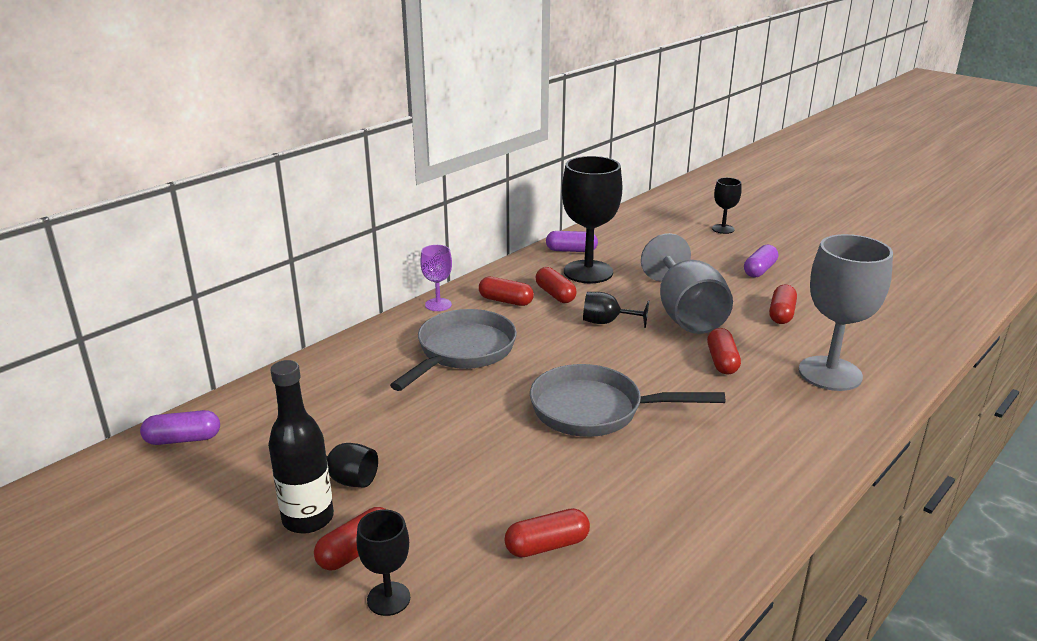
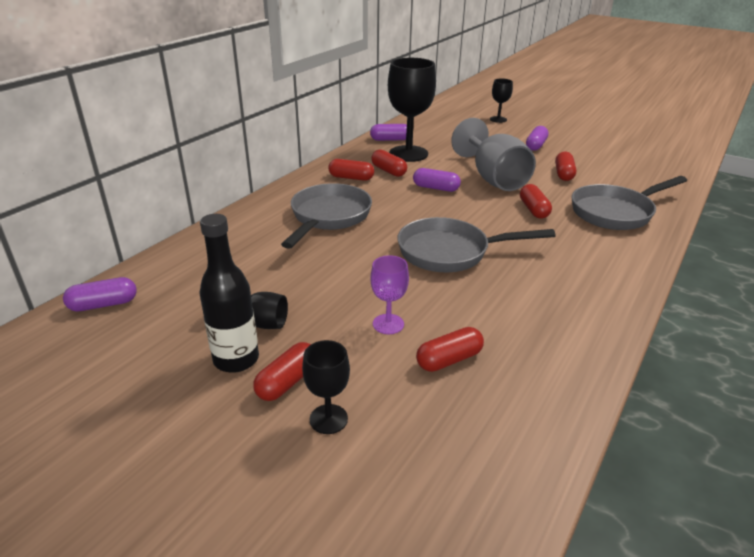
camera: 10 degrees left, 5 degrees up
purple goblet [420,245,452,311] -> purple goblet moved to [371,255,409,334]
black goblet [583,292,649,328] -> purple capsule [413,168,461,192]
grey goblet [799,234,893,391] -> grey pan [572,176,687,230]

